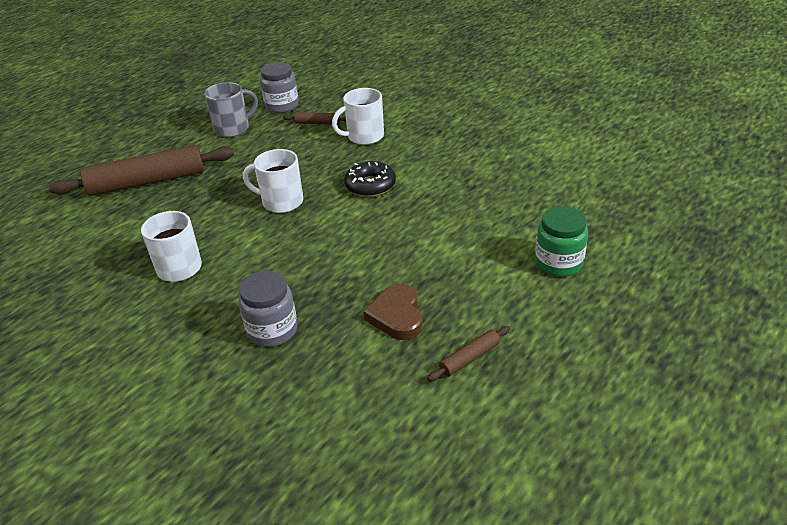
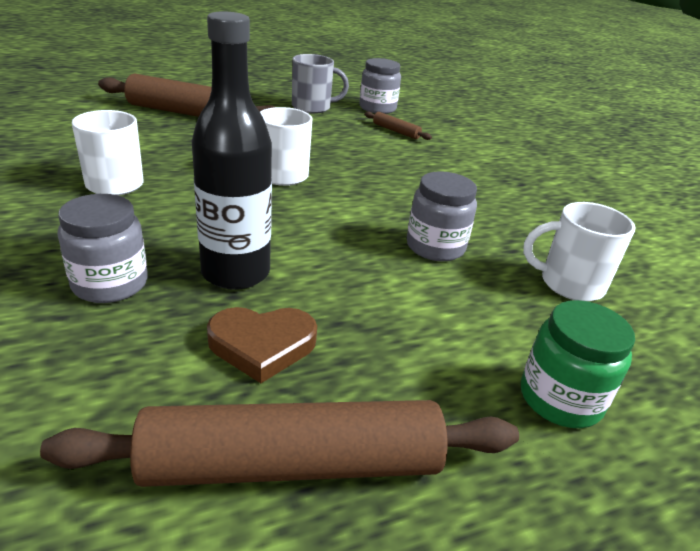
camera: 25 degrees right, 5 degrees down
white mug [332,88,384,145] -> white mug moved to [523,202,635,301]
black donut [344,161,396,197] -> none
brown heart [363,284,423,340] -> brown heart turned 120 degrees counterclockwise [207,307,317,383]
brown rolling pin [427,326,510,381] -> brown rolling pin [40,400,519,487], size x2.31
none -> black bottle [192,11,272,290]
none -> grey jar [407,171,477,261]

